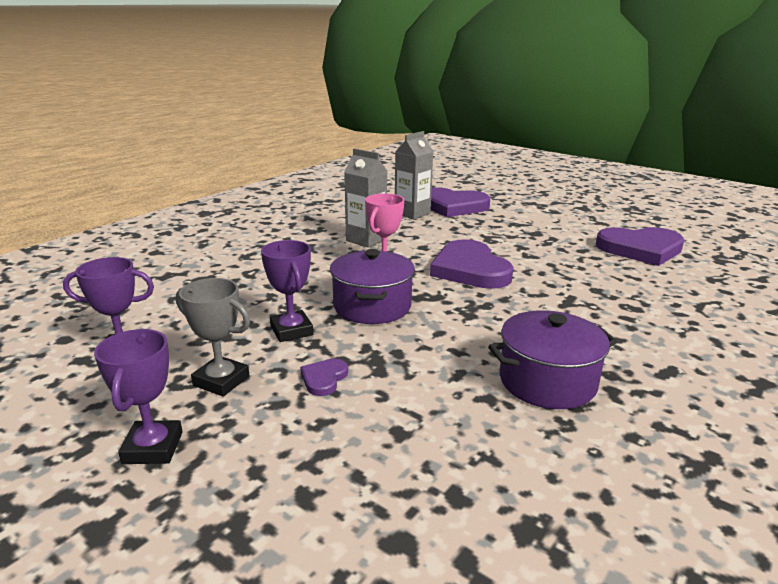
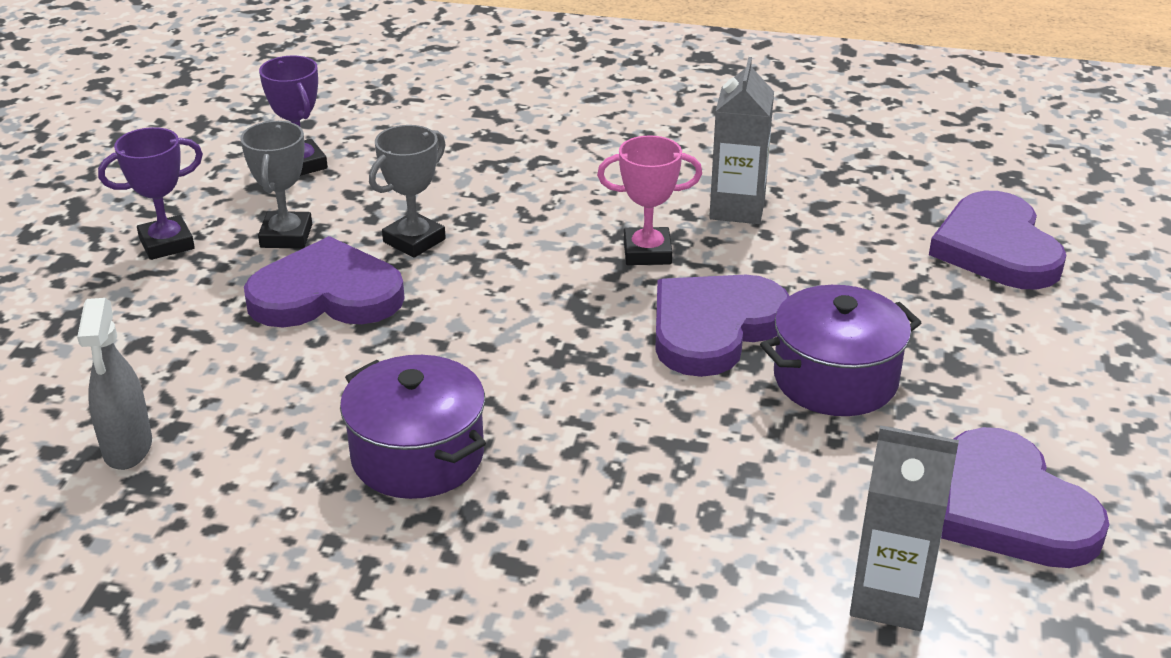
camera: 65 degrees right, 10 degrees up
purple trophy [261,240,313,342] -> grey trophy [369,125,446,258]
purple heart [300,358,348,396] -> purple heart [244,236,405,327], size x2.33
purple pot [330,249,415,324] -> purple pot moved to [760,285,922,416]
grey carton [395,131,433,219] -> grey carton moved to [850,426,959,631]
none -> grey spray bottle [77,298,152,470]

